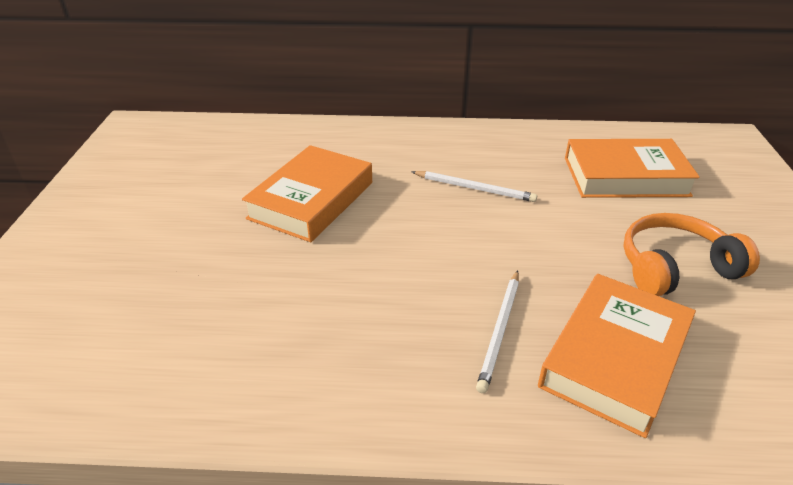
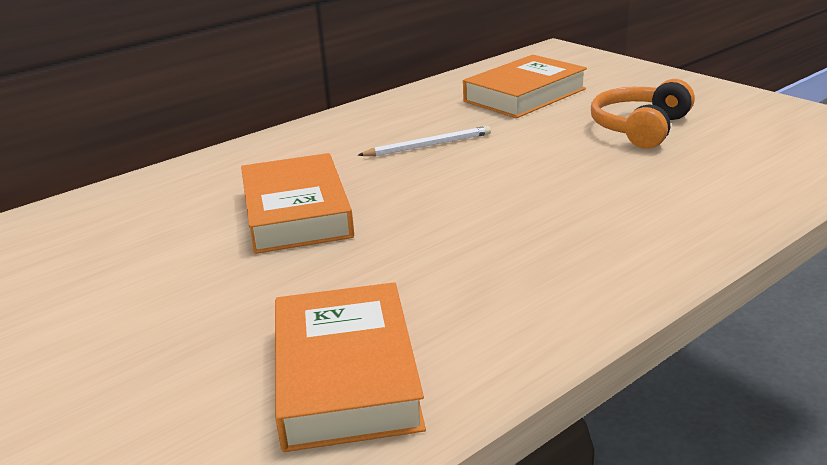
camera: 40 degrees left, 10 degrees down
white pencil [476,270,519,393] -> none
orange book [538,274,696,438] -> orange book moved to [275,282,426,452]

